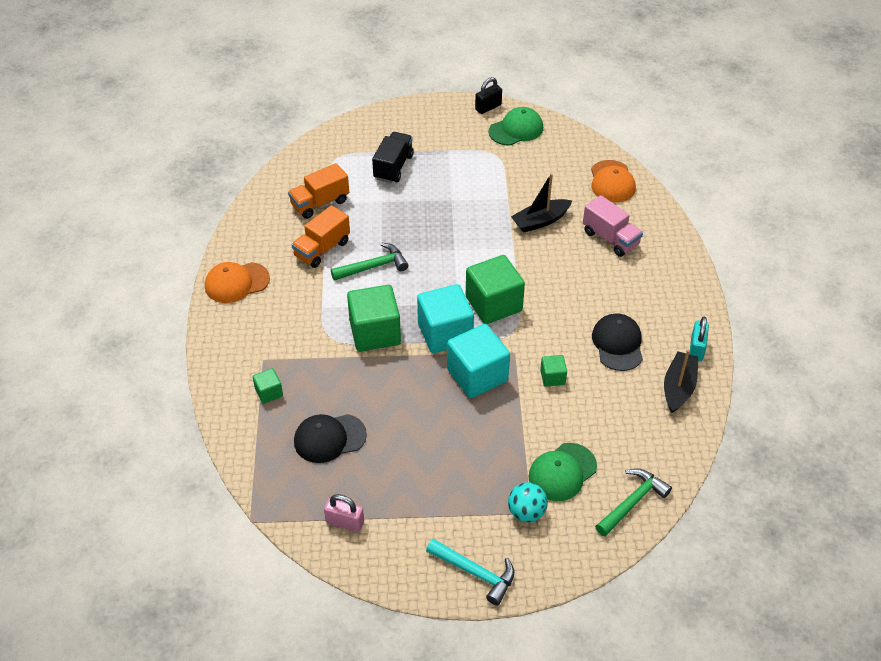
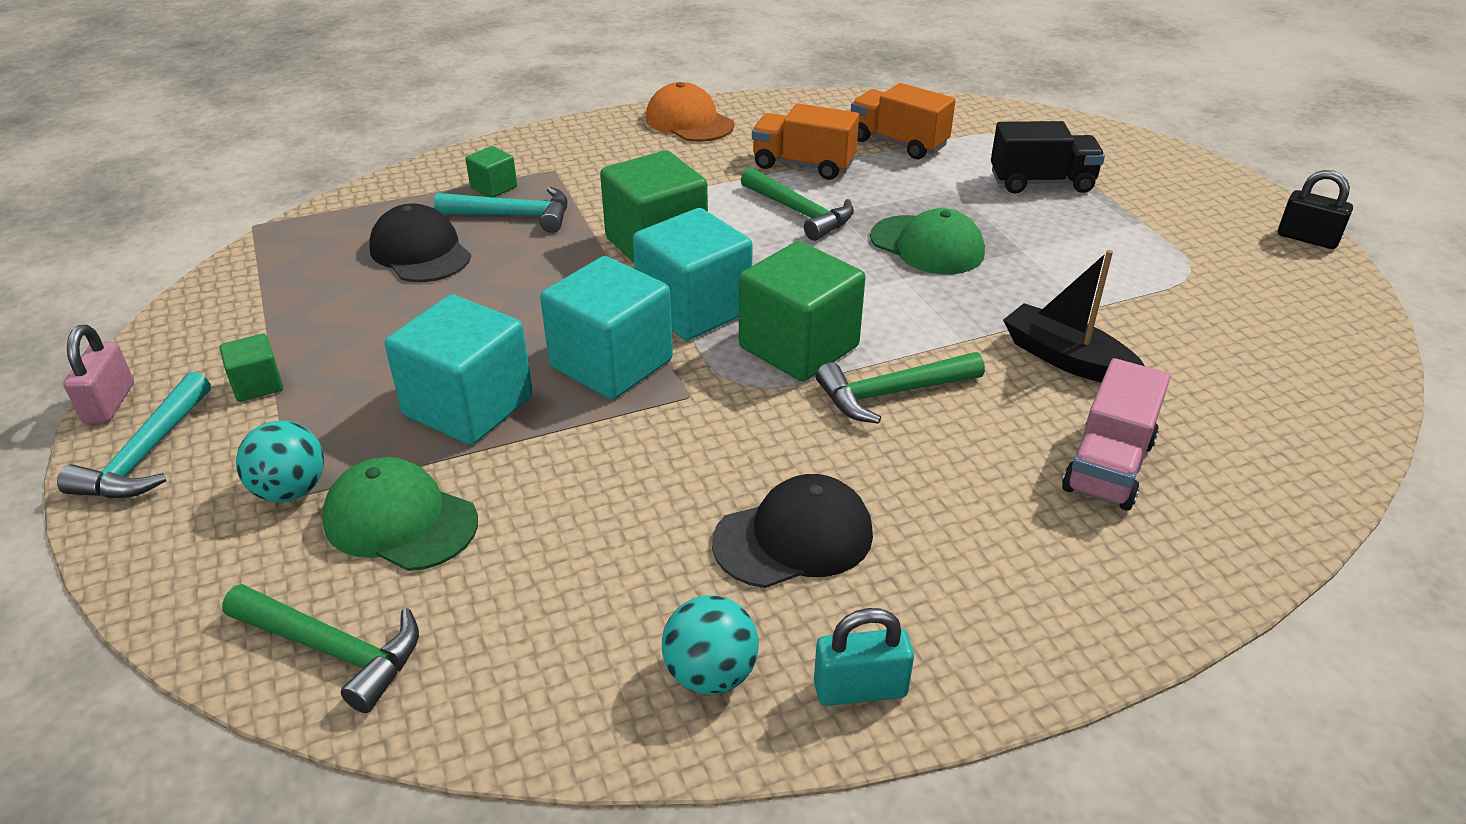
camera: 70 degrees right, 10 degrees down
pink padlock [324,494,364,532] -> pink padlock moved to [63,325,134,424]
green cap [488,107,543,146] -> green cap moved to [870,208,985,274]
green cube [540,355,567,387] -> green cube moved to [220,334,283,402]
orange cap [591,160,636,202] -> none
black boat [664,350,698,413] -> turquoise ball [662,595,759,695]
none -> turquoise cube [385,295,533,445]
none -> turquoise hammer [434,187,567,233]
none -> green hammer [816,352,985,424]

